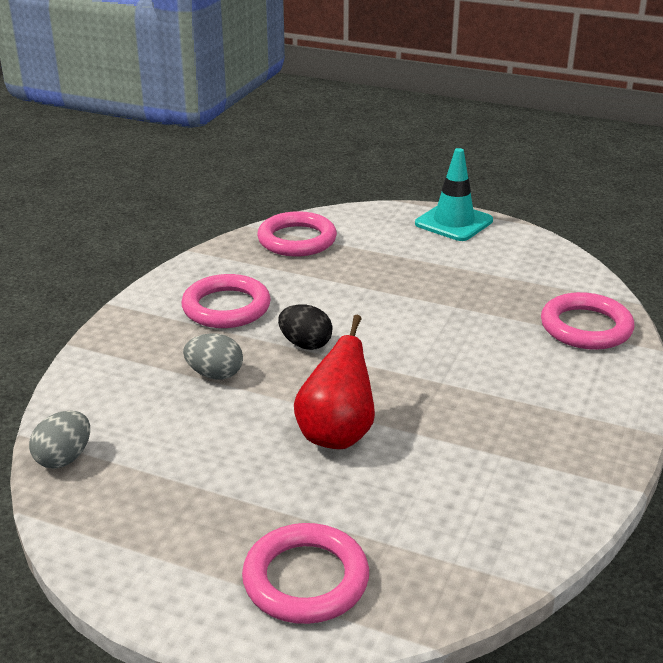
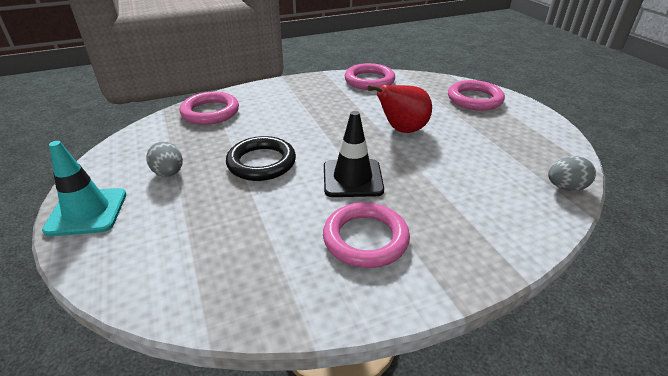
camera: 135 degrees left, 5 degrees up
grey egg [183,333,243,379] -> grey egg moved to [146,142,183,177]
pink ring [257,211,337,257] -> pink ring moved to [345,63,395,90]
black egg [278,304,333,350] -> black traffic cone [324,111,384,197]
none -> black ring [226,136,296,181]

